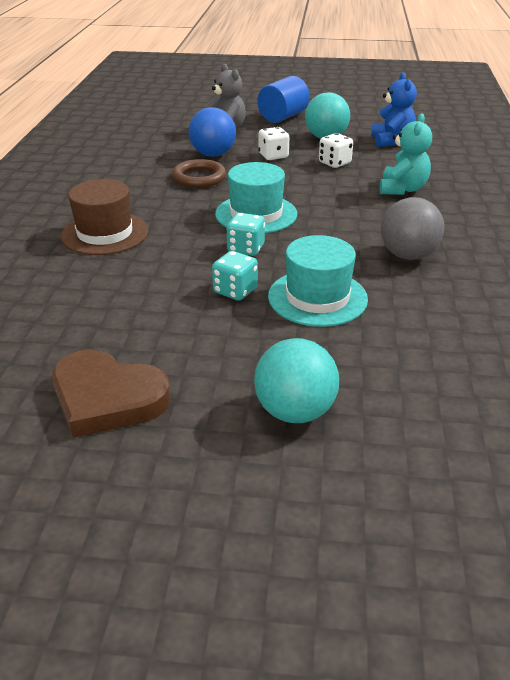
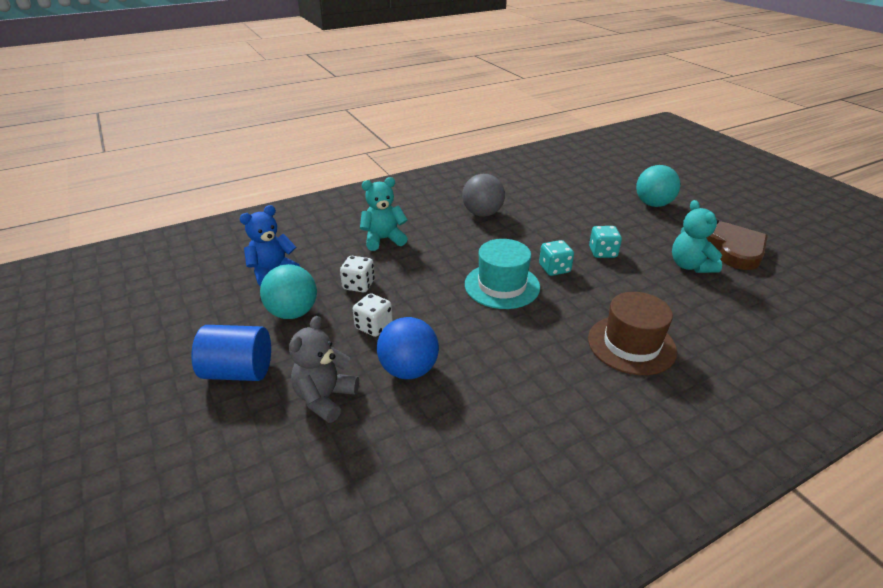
camera: 125 degrees left, 0 degrees up
brown ring [172,159,226,188] -> none
turquoise hat [268,235,368,327] -> none
none -> turquoise teddy bear [672,200,722,273]

